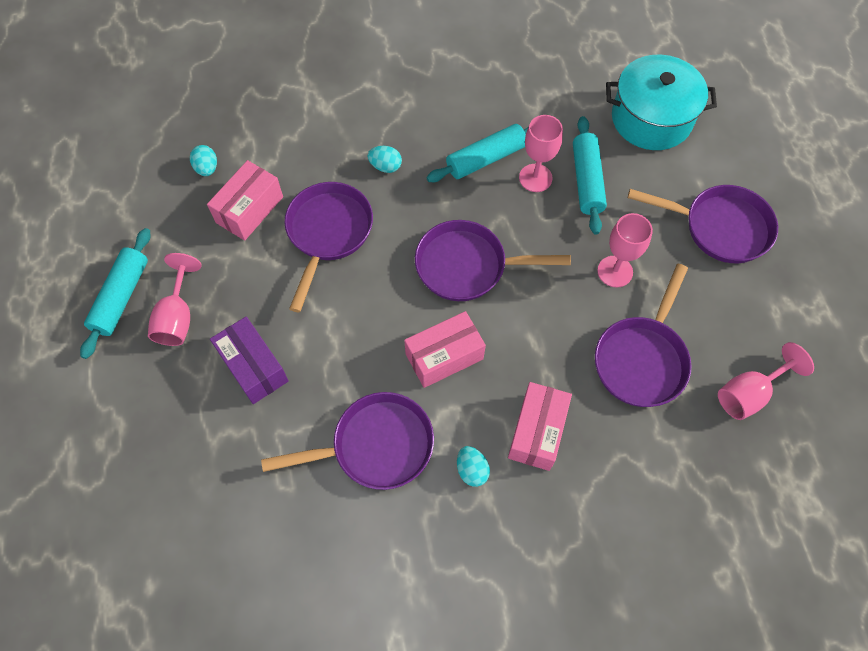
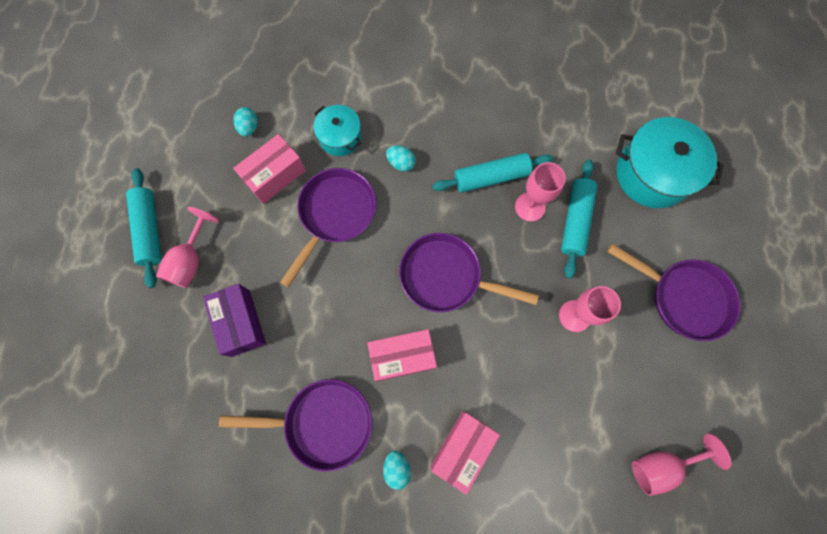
camera: 15 degrees right, 10 degrees up
turquoise rolling pin [80,228,151,359] -> turquoise rolling pin turned 45 degrees counterclockwise [126,168,162,288]
purple pan [595,264,692,407] -> none
none -> turquoise pot [313,105,362,156]

